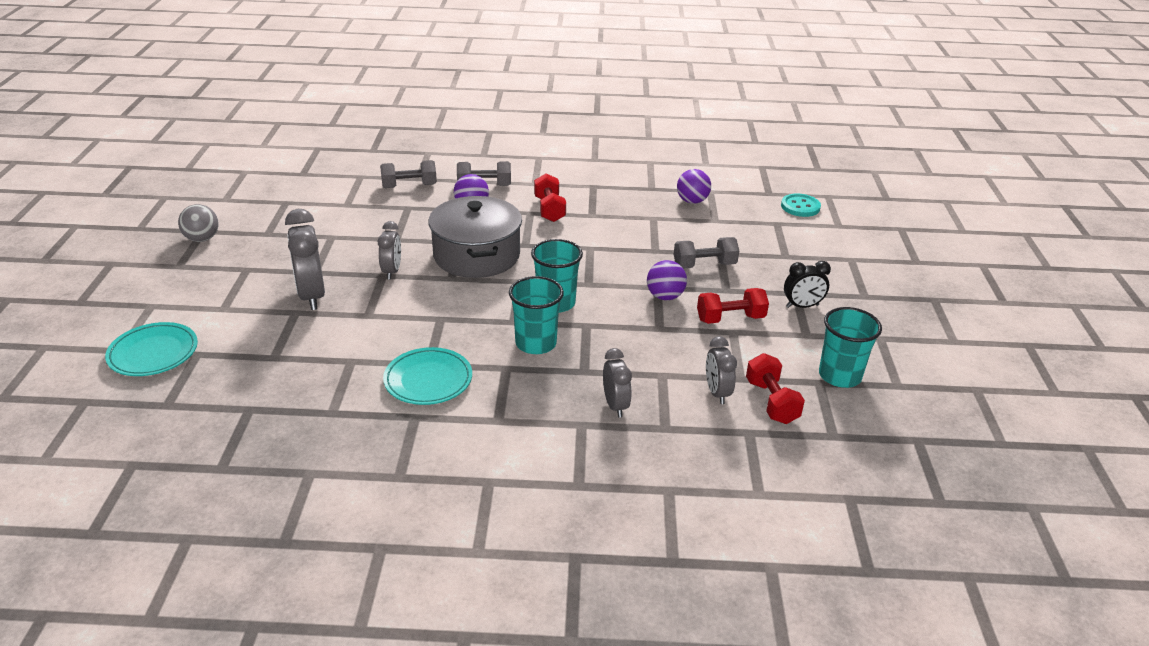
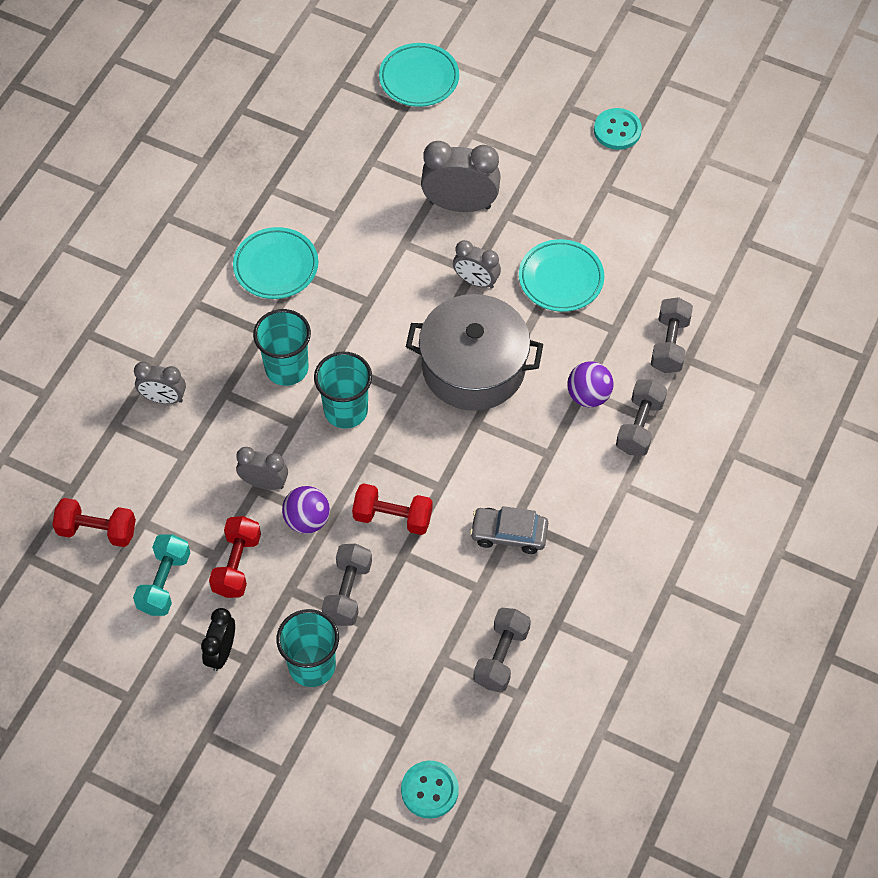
camera: 115 degrees right, 25 degrees up
grey ball [178,204,218,242] -> turquoise button [594,108,642,150]
red dumbbell [534,173,566,222] -> red dumbbell moved to [352,483,432,535]
purple ball [677,169,711,204] -> grey dumbbell [473,608,531,692]
grey clock [706,336,737,404] -> grey clock moved to [236,447,288,490]
turquoise cup [819,307,882,388] -> turquoise cup moved to [277,609,339,687]
none -> turquoise dumbbell [133,534,190,616]
none -> grey car [470,506,548,554]
none -> turquoise plate [519,239,604,312]

